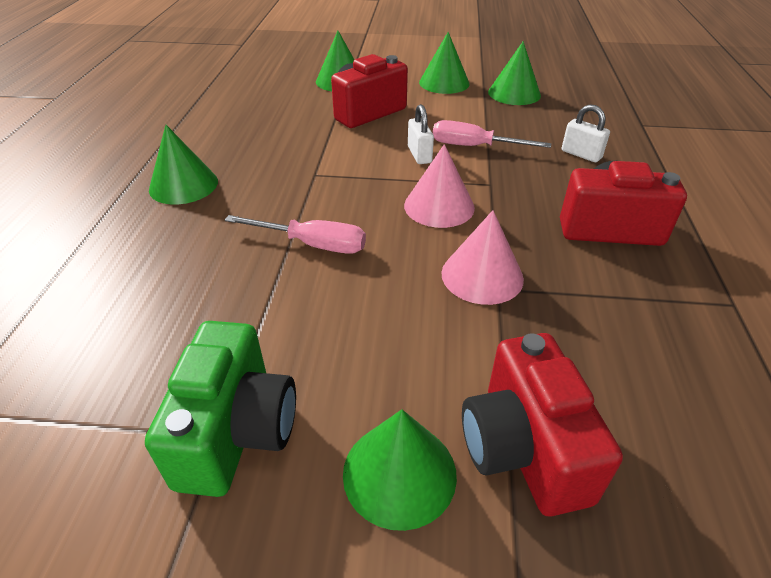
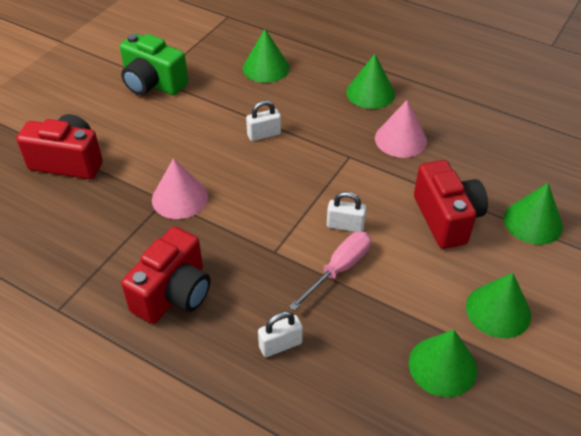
camera: 115 degrees right, 5 degrees up
pink screwdriver [225,215,366,254] -> white padlock [246,100,281,141]
green cone [343,409,457,531] -> green cone moved to [243,29,290,83]
pink cone [404,144,475,228] -> pink cone moved to [375,100,427,158]

